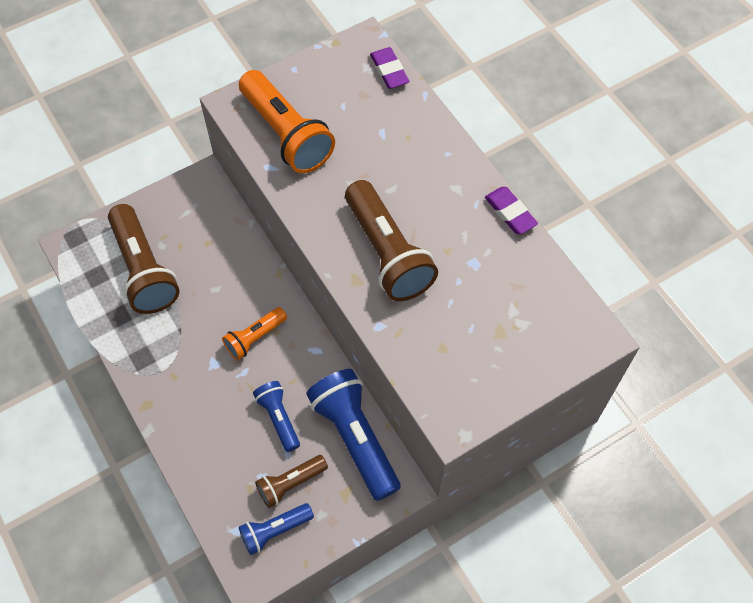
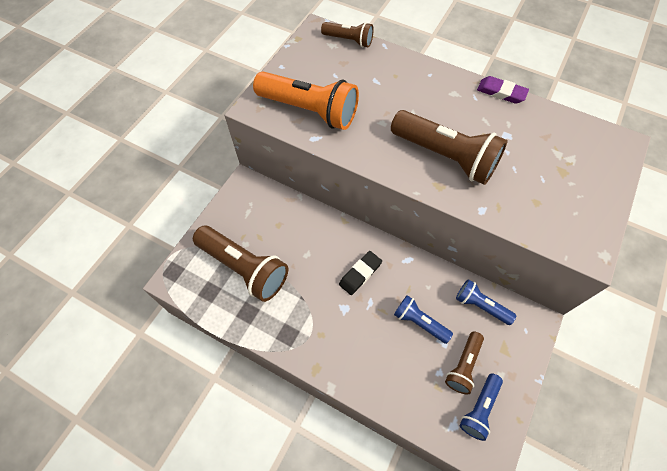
camera: 30 degrees left, 0 degrees up
orange flashlight [222,307,287,360] -> black eraser [339,251,382,295]
blue flashlight [306,369,401,501] -> blue flashlight [456,279,516,325], size x0.55
purple eraser [370,47,410,89] -> brown flashlight [321,22,374,47]

